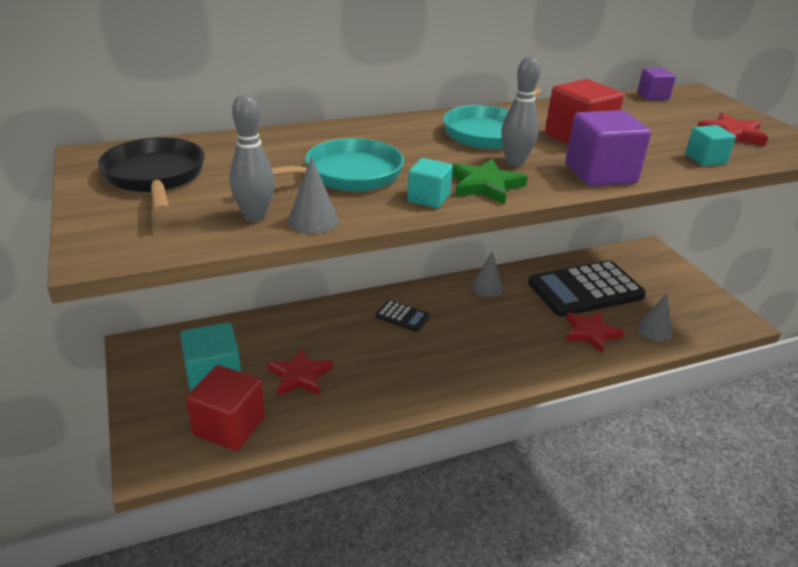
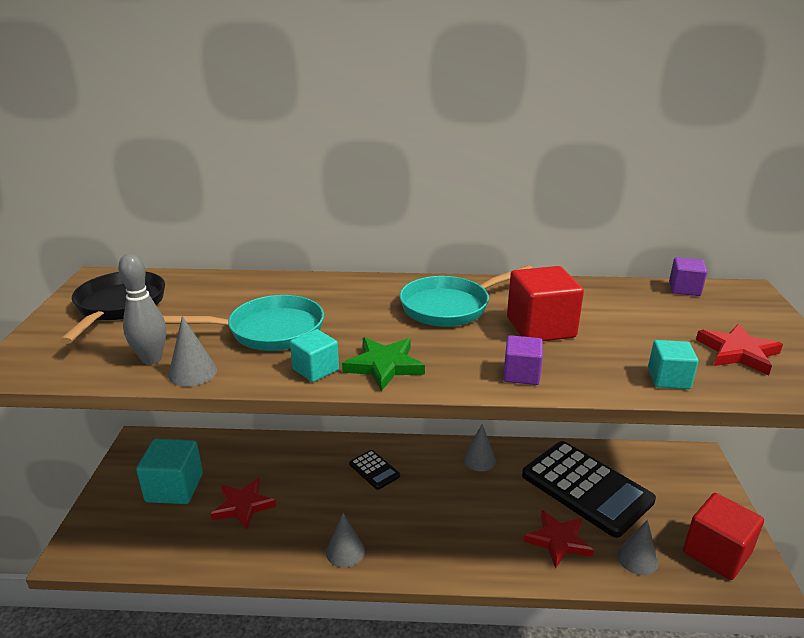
camera: 25 degrees right, 5 degrees down
red cube [186,365,265,451] -> red cube moved to [683,493,764,580]
grey bowling pin [501,56,541,166] -> none
black calculator [528,260,646,317] -> black calculator turned 135 degrees counterclockwise [522,441,656,538]
purple cube [566,110,651,186] -> purple cube [503,335,543,385], size x0.57
none -> grey cone [326,513,365,567]

